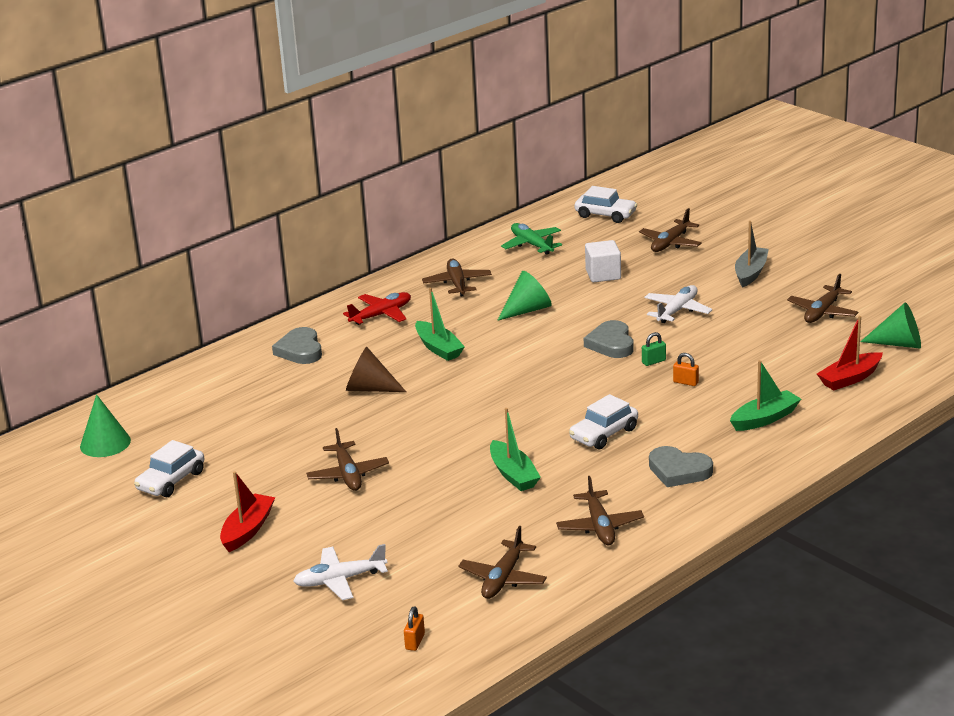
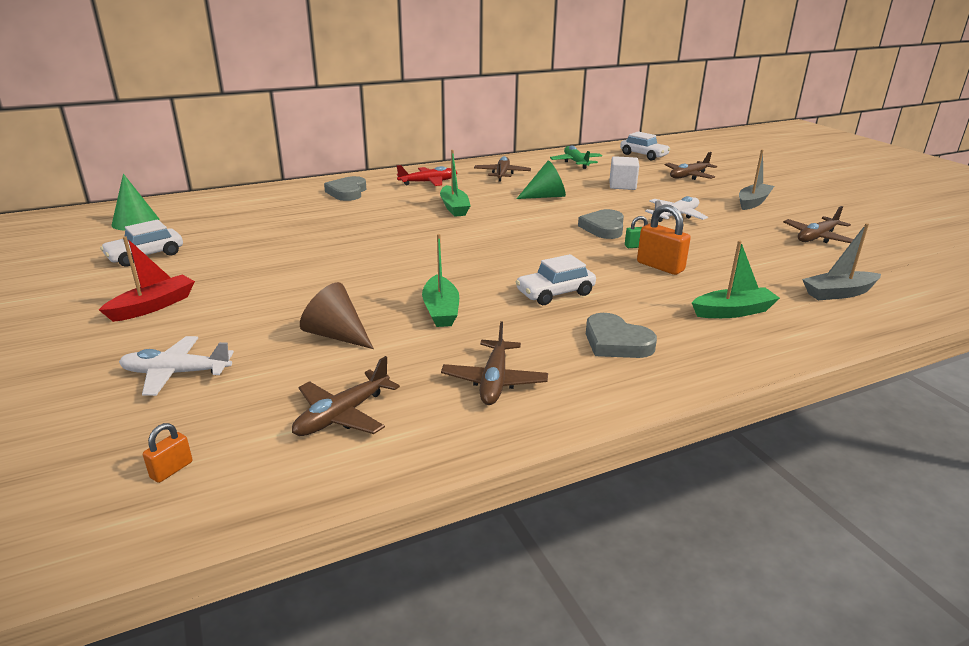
camera: 15 degrees right, 0 degrees up
brown plane [306,428,389,491] -> none
brown cone [346,347,406,392] -> brown cone moved to [300,282,374,349]
orange padlock [673,353,699,386] -> orange padlock [637,204,691,275], size x1.89
red boat [817,316,883,390] -> grey boat [802,223,881,300]
green cone [860,302,921,349] -> none

